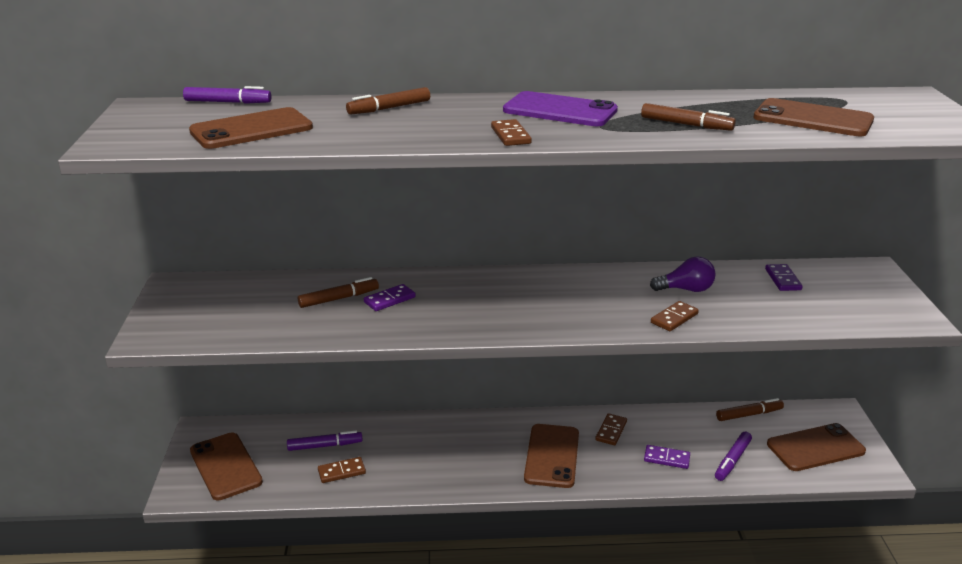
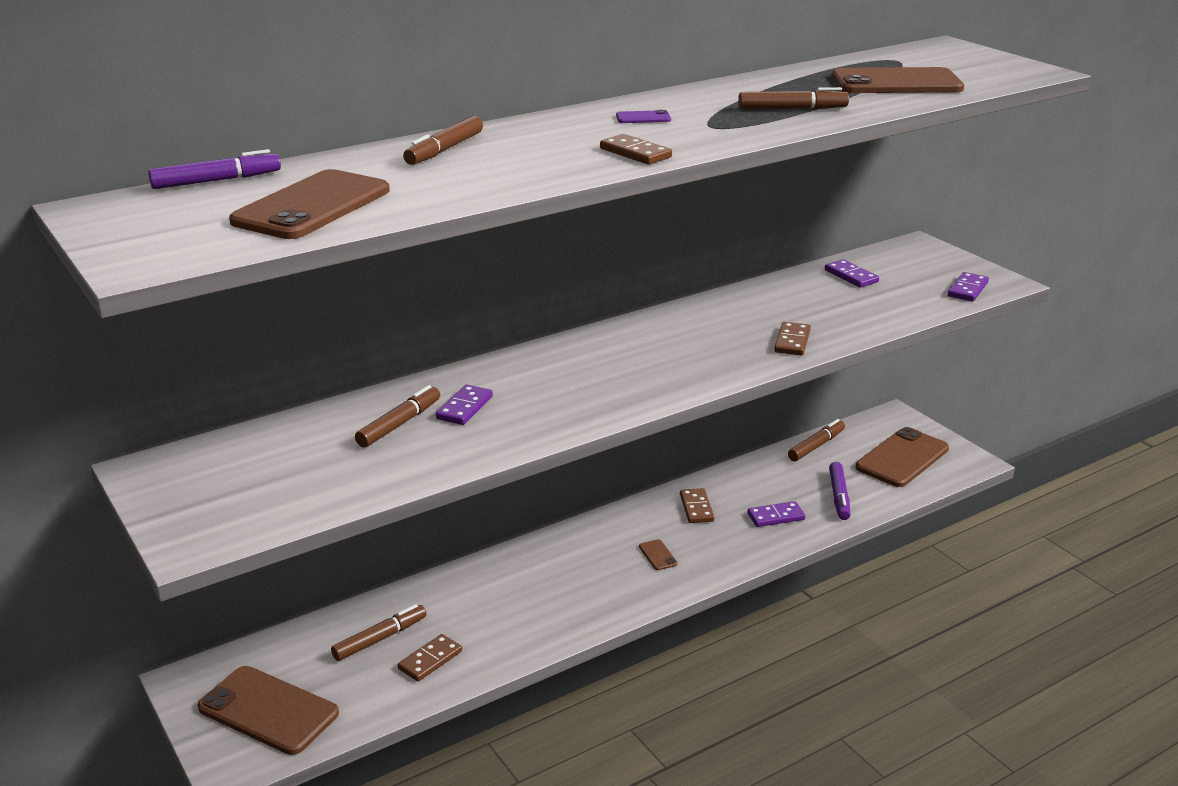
camera: 30 degrees left, 0 degrees up
purple marker [287,430,363,451] -> brown marker [331,604,426,661]
purple phone [503,91,618,126] -> purple phone [616,110,671,123], size x0.40
brown phone [524,424,579,488] -> brown phone [639,539,678,570], size x0.40
purple light bulb [650,256,716,292] -> none
none -> purple domino [948,272,989,302]

